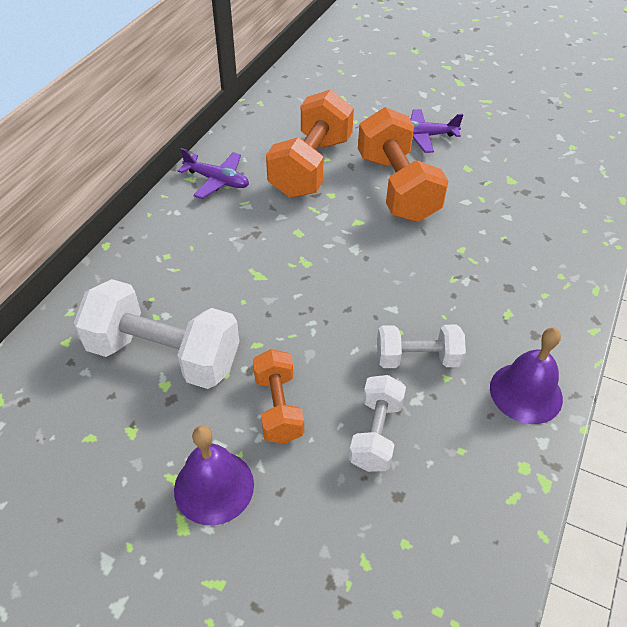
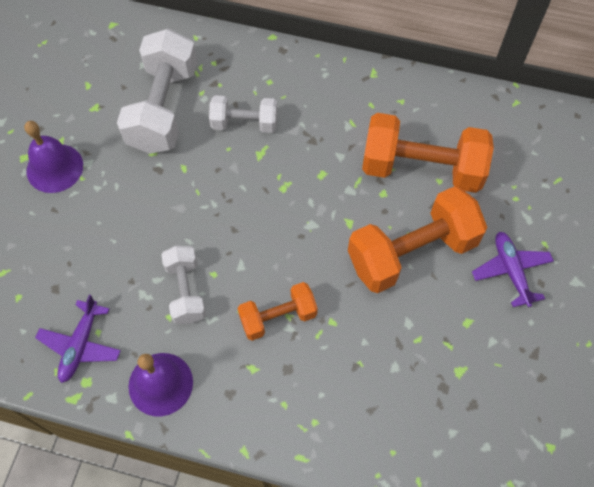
camera: 80 degrees right, 15 degrees up
purple plane [178,148,249,199] -> purple plane moved to [35,294,121,383]
orange dumbbell [253,349,304,444] -> orange dumbbell moved to [237,282,318,341]
white dumbbell [349,375,406,472] -> white dumbbell moved to [209,96,277,133]

